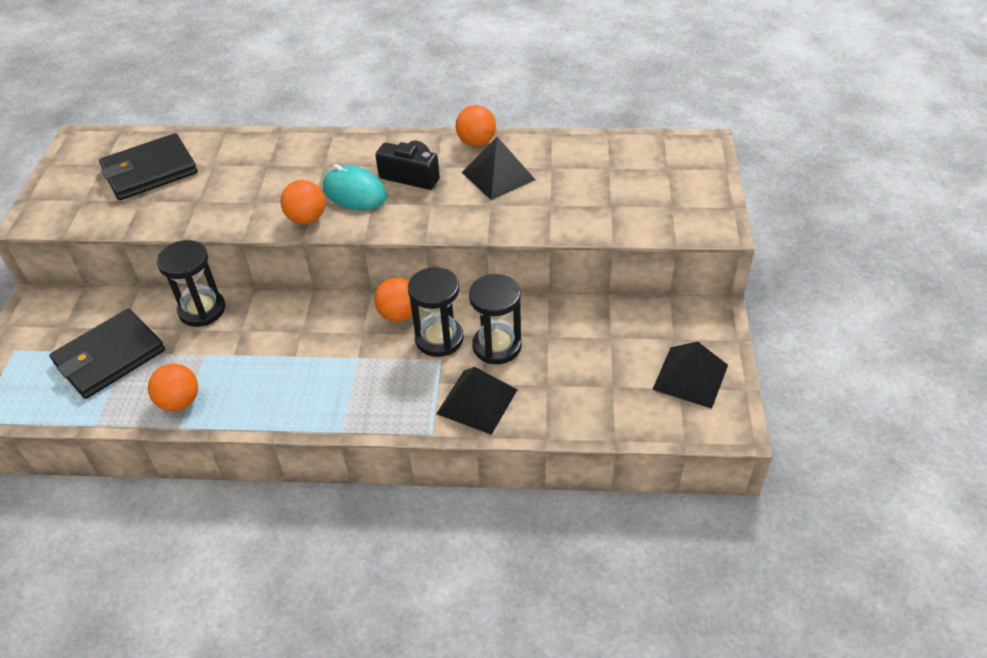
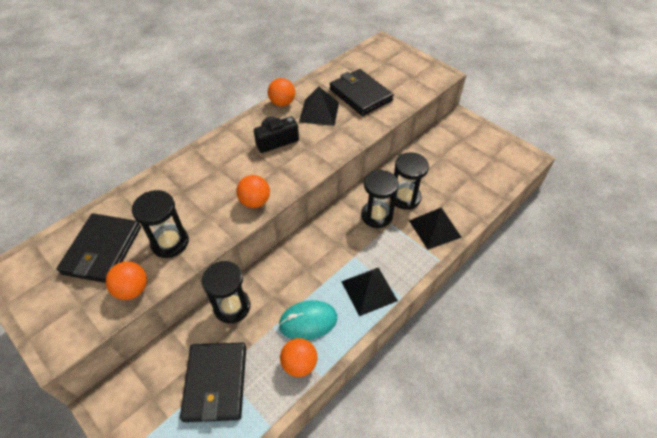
camera: 50 degrees left, 5 degrees up
turquoise mouse [323,164,387,210] -> turquoise mouse moved to [278,300,337,340]
orange ball [374,278,412,322] -> orange ball moved to [106,261,147,300]
black pyramid [652,341,728,409] -> black pyramid moved to [341,267,398,316]
none -> black hourglass [132,190,189,258]
none -> black wallet [330,69,394,116]

